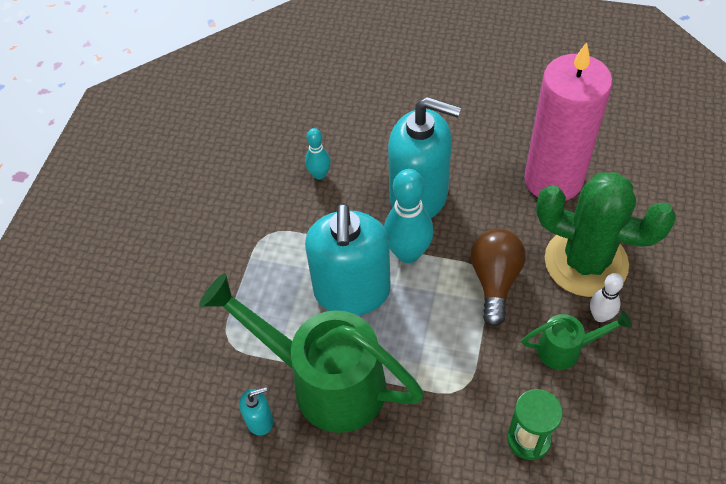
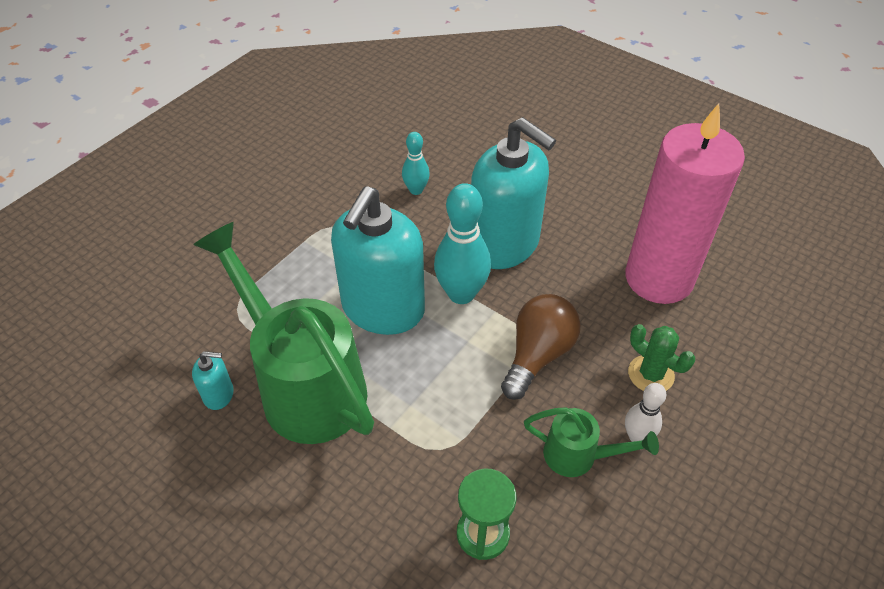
camera: 20 degrees right, 5 degrees down
green cactus [536,172,676,297] -> green cactus [628,324,695,391], size x0.46

